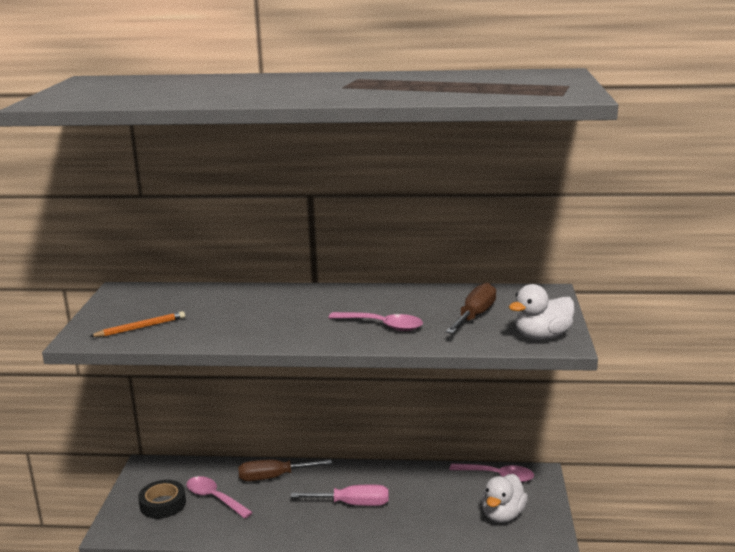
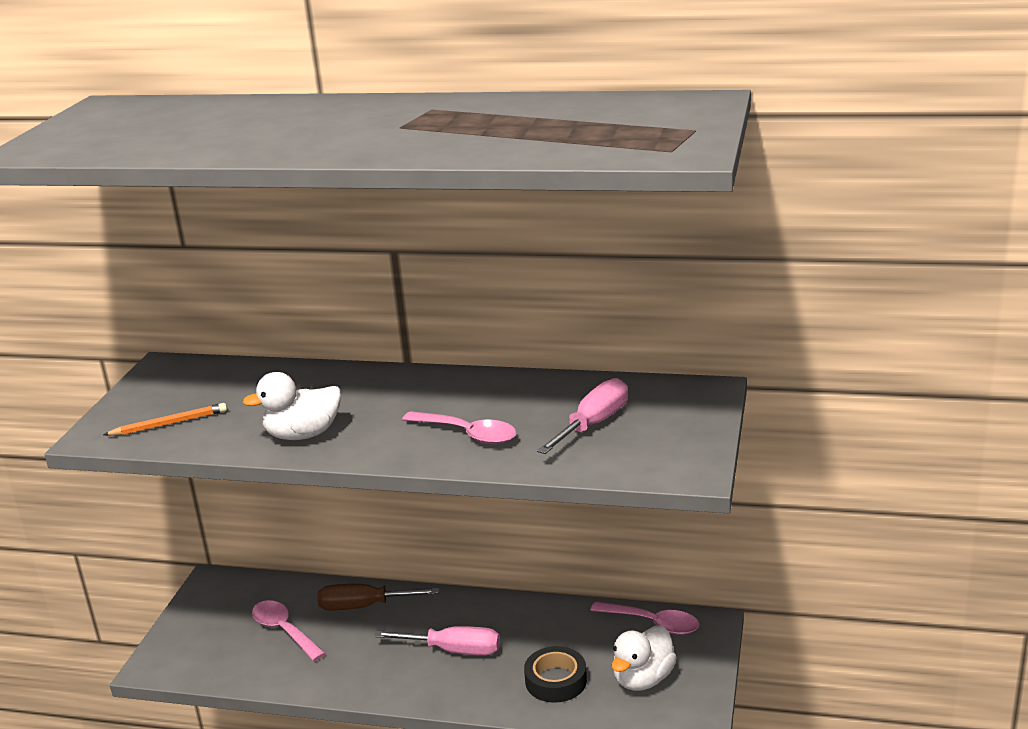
camera: 10 degrees right, 5 degrees up
black tape [138,480,186,519] -> black tape moved to [524,646,587,703]
brown screwdriver [446,283,496,334] -> pink screwdriver [537,378,628,454]
white duck [509,284,575,340] -> white duck moved to [242,372,341,440]

